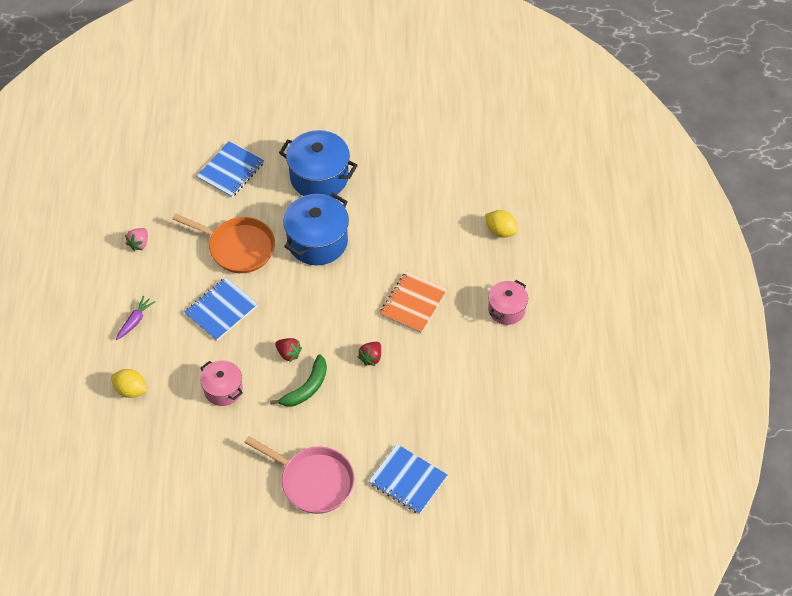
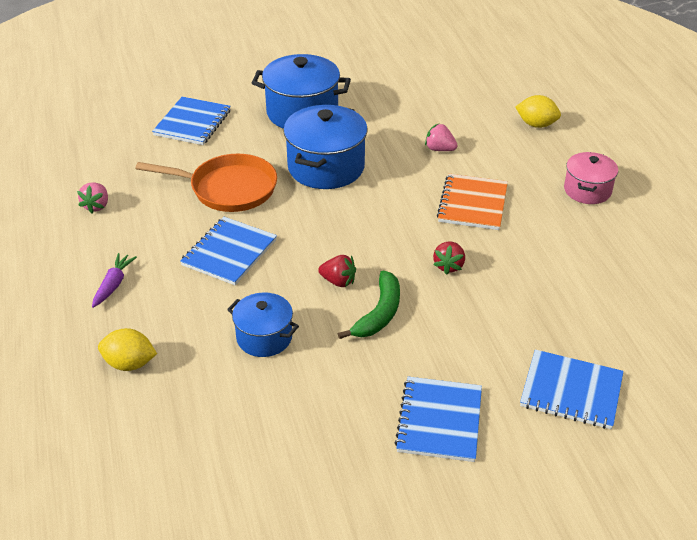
camera: 15 degrees left, 15 degrees down
pink pot [200,360,243,406] -> blue pot [227,292,299,357]
pink pan [244,436,355,514] -> blue notebook [395,377,482,462]
none -> pink strawberry [425,123,458,151]

